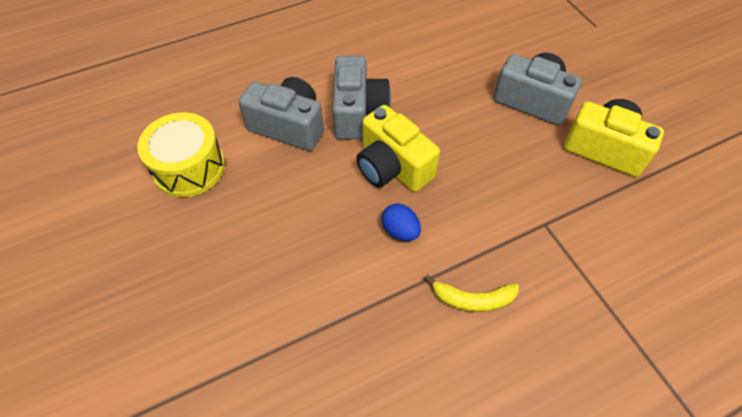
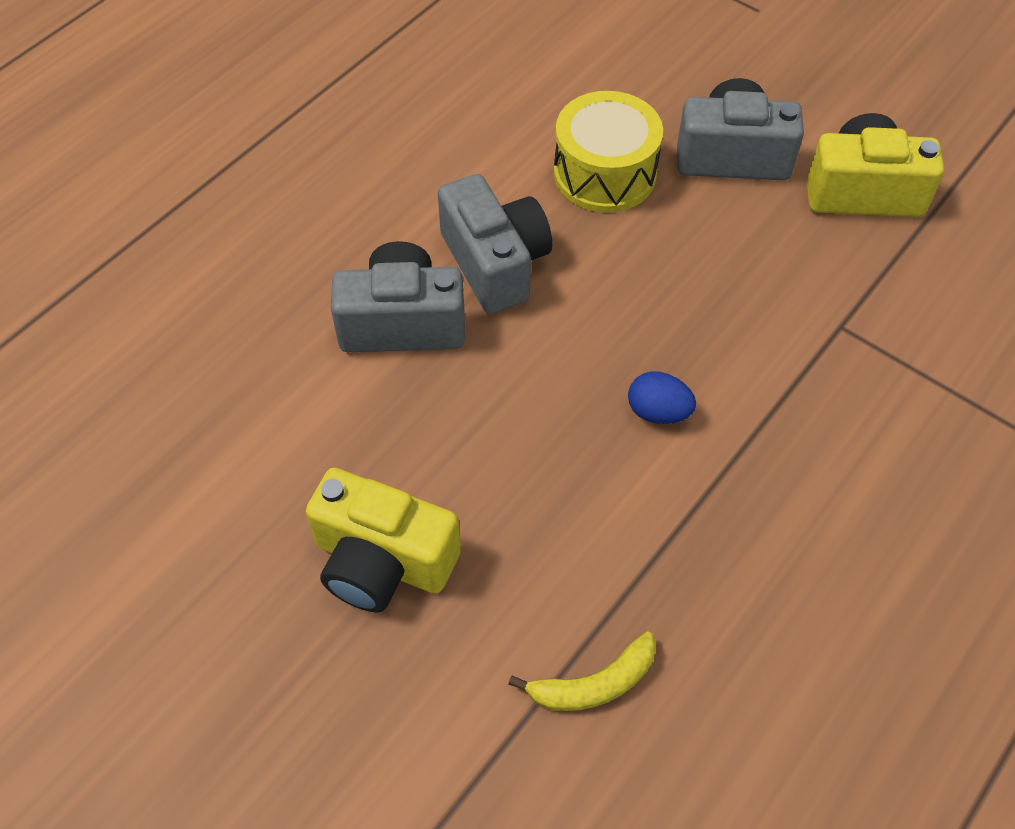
camera: 25 degrees left, 0 degrees up
yellow drum [137,112,225,197] -> yellow drum moved to [554,91,663,213]
yellow camera [356,105,440,192] -> yellow camera moved to [306,468,461,613]
yellow banana [424,274,519,312] -> yellow banana moved to [508,631,656,711]

